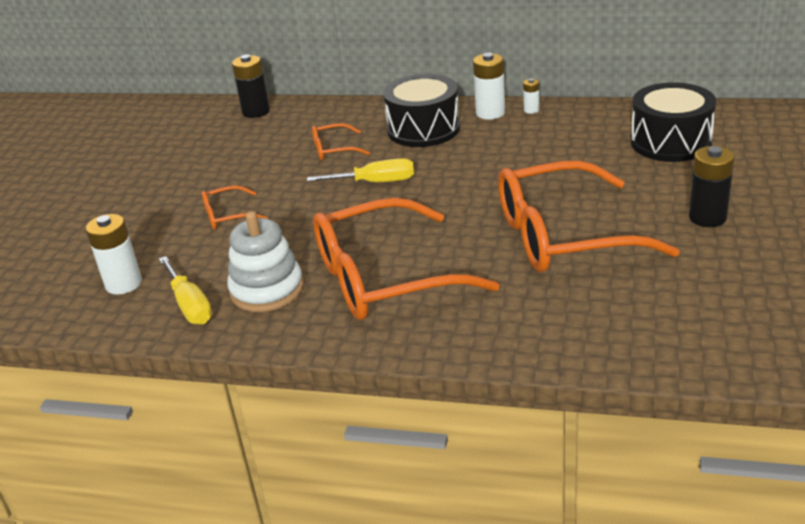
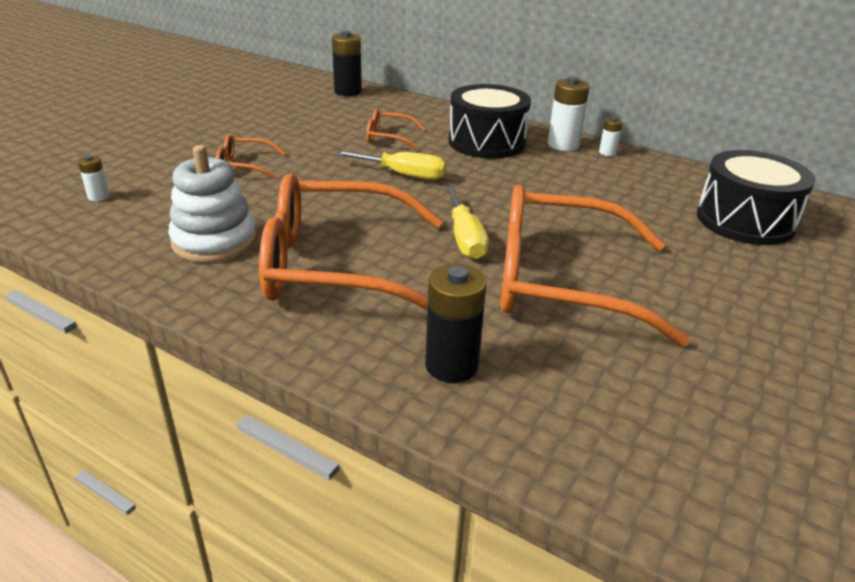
camera: 15 degrees right, 0 degrees up
white battery [86,214,142,295] -> white battery [78,155,110,201], size x0.53
yellow screwdriver [159,256,212,325] -> yellow screwdriver moved to [446,186,489,259]
black battery [689,146,734,227] -> black battery moved to [425,264,486,383]

